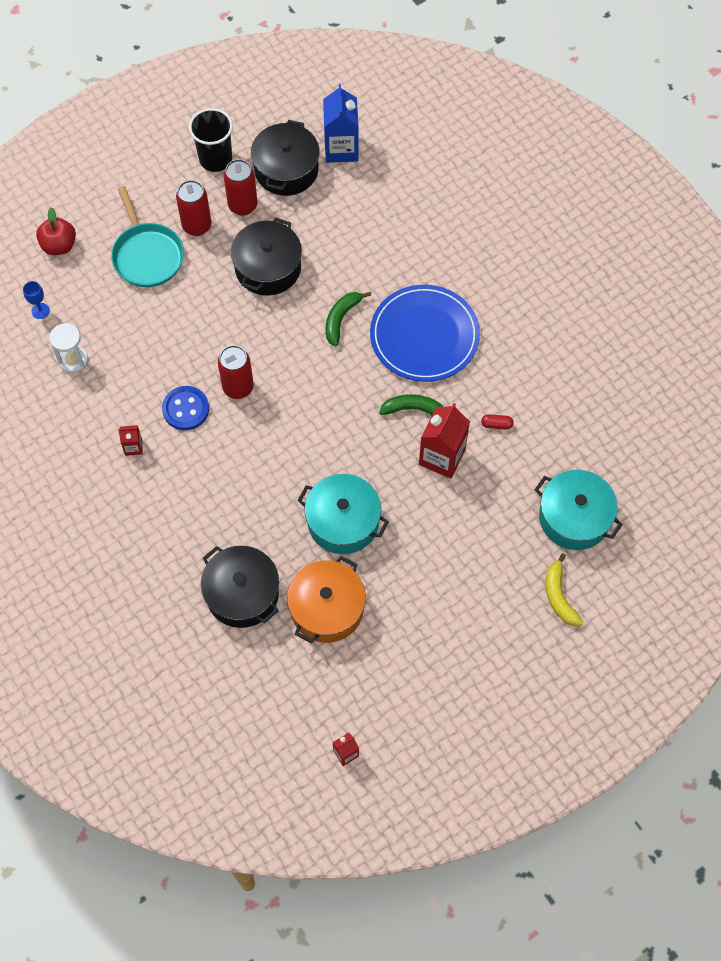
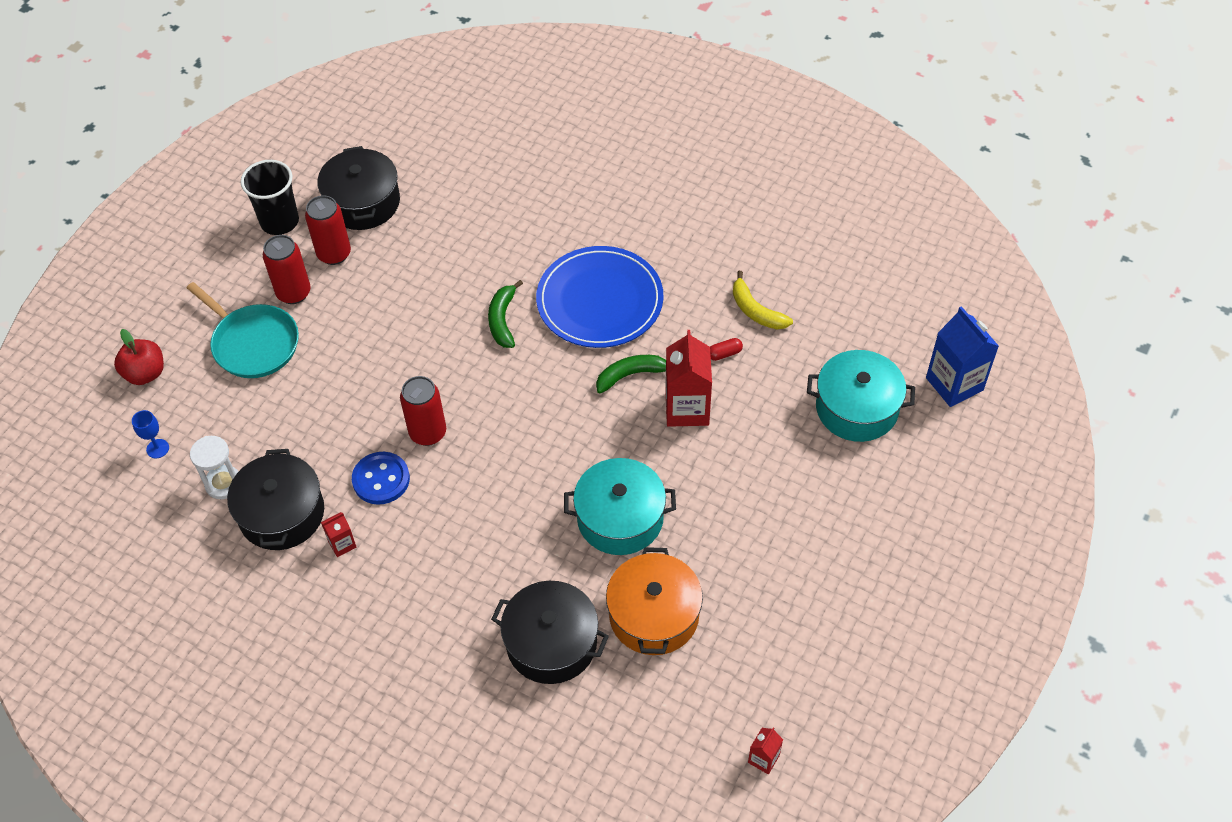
camera: 25 degrees left, 10 degrees down
black pot [231,218,302,296] -> black pot moved to [227,449,324,550]
blue carton [323,84,359,163] -> blue carton moved to [926,306,999,407]
yellow banana [546,553,583,626] -> yellow banana moved to [733,271,793,329]

